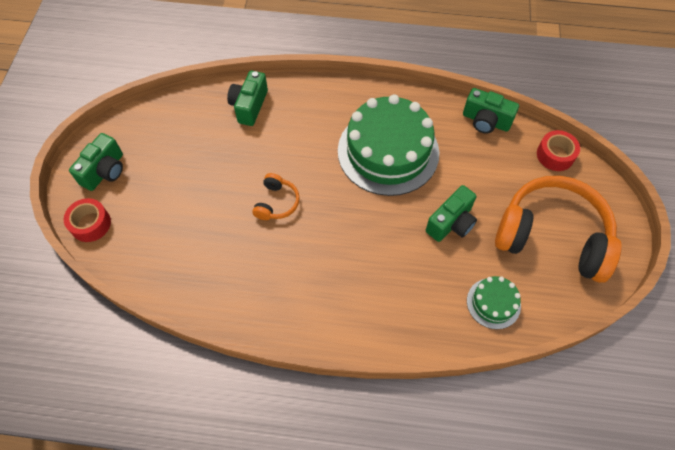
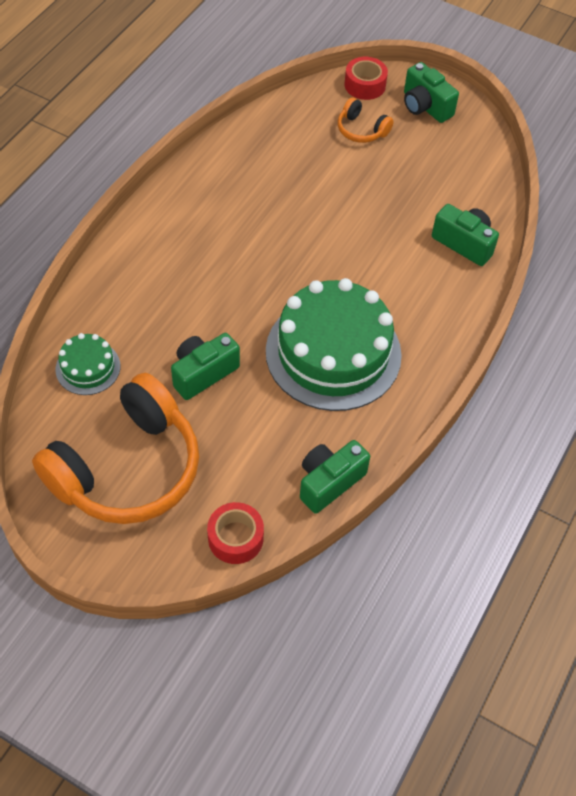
camera: 110 degrees right, 5 degrees down
orange headphones [252,173,300,220] -> orange headphones moved to [338,97,394,143]
green camera [426,185,477,242] -> green camera turned 75 degrees clockwise [171,333,240,400]

